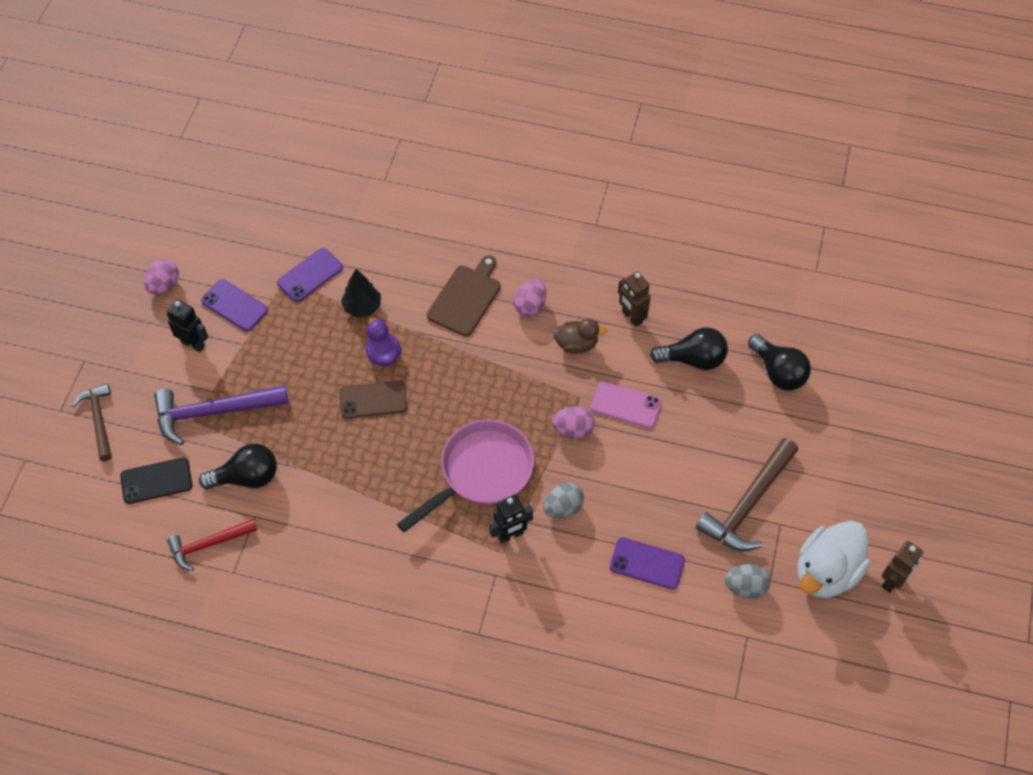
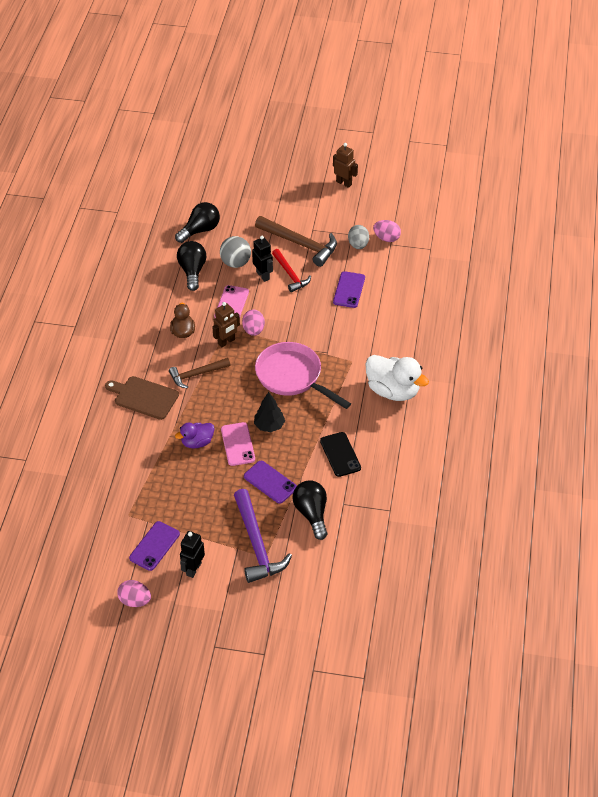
camera: 95 degrees left, 10 degrees down
brown hammer [72,383,112,461] -> brown hammer moved to [169,358,230,388]
black phone [120,457,192,504] -> black phone moved to [320,432,361,477]
red hammer [167,519,257,571] -> red hammer moved to [272,249,311,292]
purple phone [277,248,343,302] -> purple phone moved to [244,461,297,504]
brown phone [339,380,407,418] -> pink phone [221,422,255,466]
black tree [341,269,381,318] -> black tree moved to [254,392,285,432]
black robot [489,494,533,544] -> black robot moved to [252,236,273,282]
pink egg [514,279,546,317] -> pink egg moved to [373,220,401,242]
grey egg [543,483,584,518] -> none
brown robot [618,271,651,327] -> brown robot moved to [213,302,240,347]
white duck [798,521,870,598] -> white duck moved to [365,355,429,401]
none -> grey ball [220,236,251,268]

